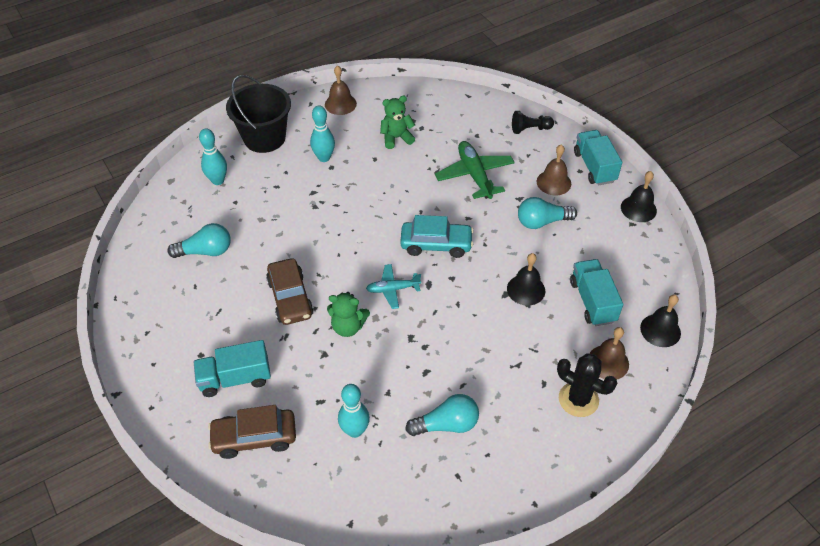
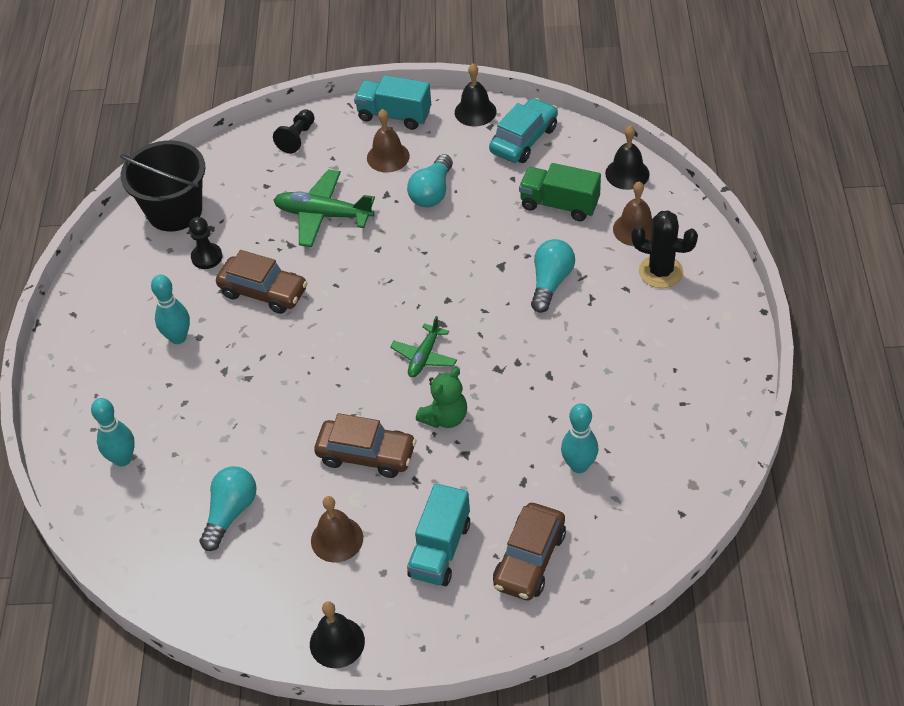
camera: 55 degrees left, 0 degrees up
black bucket [226,75,291,153] -> black bucket moved to [120,140,205,231]
brown bell [325,65,357,115] -> brown bell moved to [311,496,363,563]
turquoise plane [366,264,421,309] -> green plane [390,316,457,377]
green teddy bear [380,96,415,149] -> black pawn [189,217,222,269]
turquoise car [400,215,474,258] -> turquoise car moved to [489,98,558,163]
turquoise light bulb [405,394,479,436] -> turquoise light bulb moved to [531,239,575,313]
black bell [507,253,545,306] -> black bell moved to [310,601,365,668]
black cactus [557,353,617,417] -> black cactus turned 45 degrees clockwise [631,210,698,288]
turquoise truck [570,259,623,326] -> green truck [519,163,601,221]
none -> brown car [216,250,308,314]

